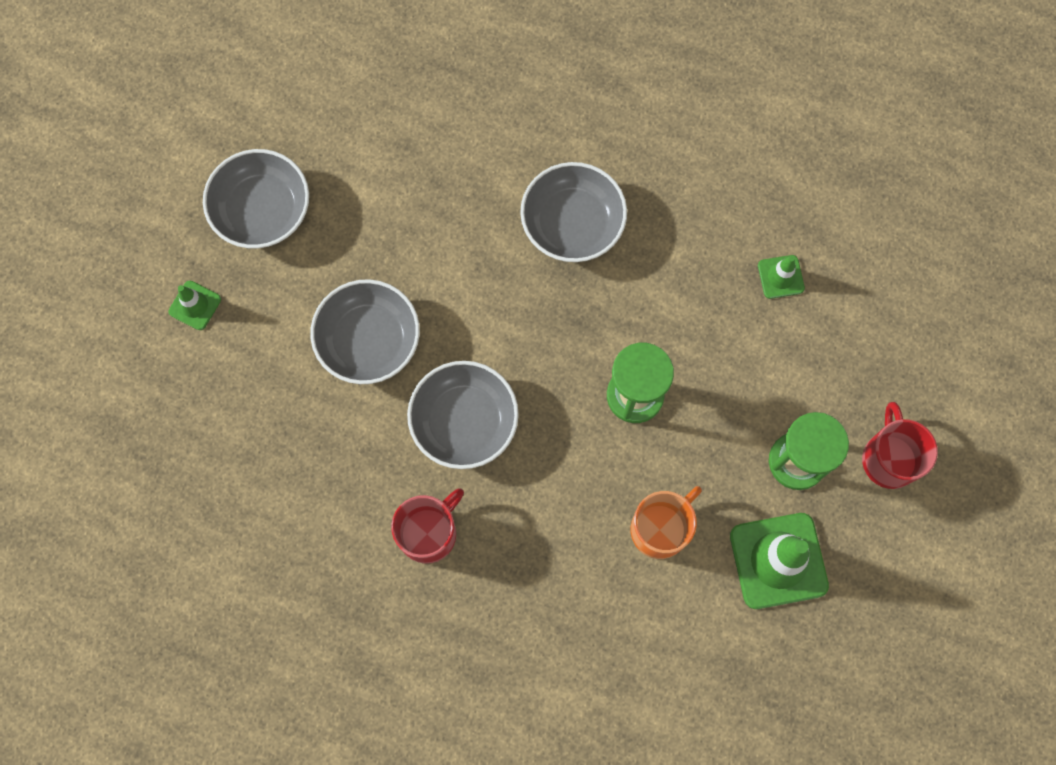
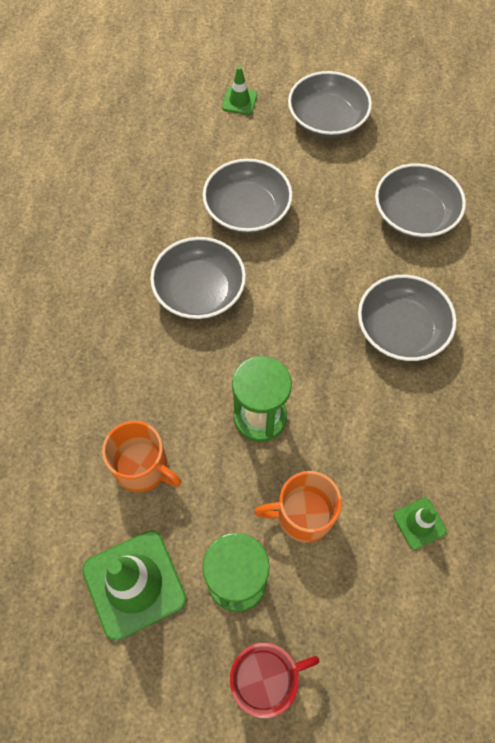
camera: 75 degrees right, 10 degrees down
red mug [391,489,464,564] -> none
none -> orange mug [254,471,342,543]
none -> grey bowl [375,163,466,239]

